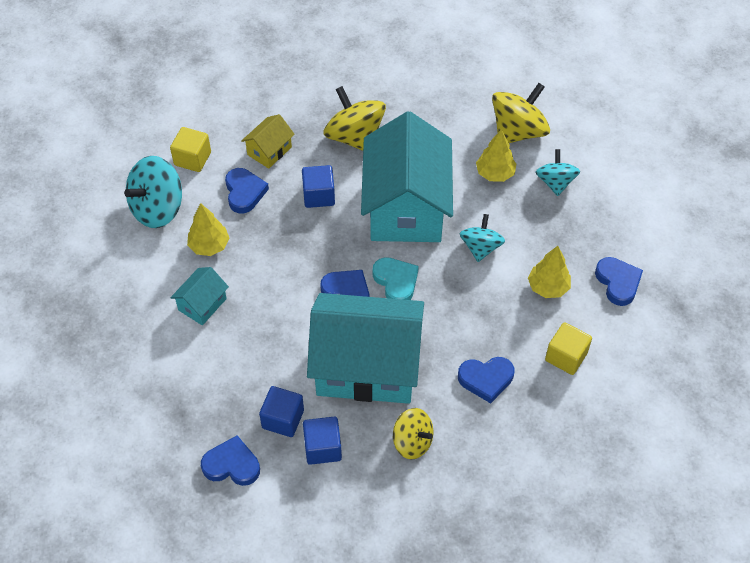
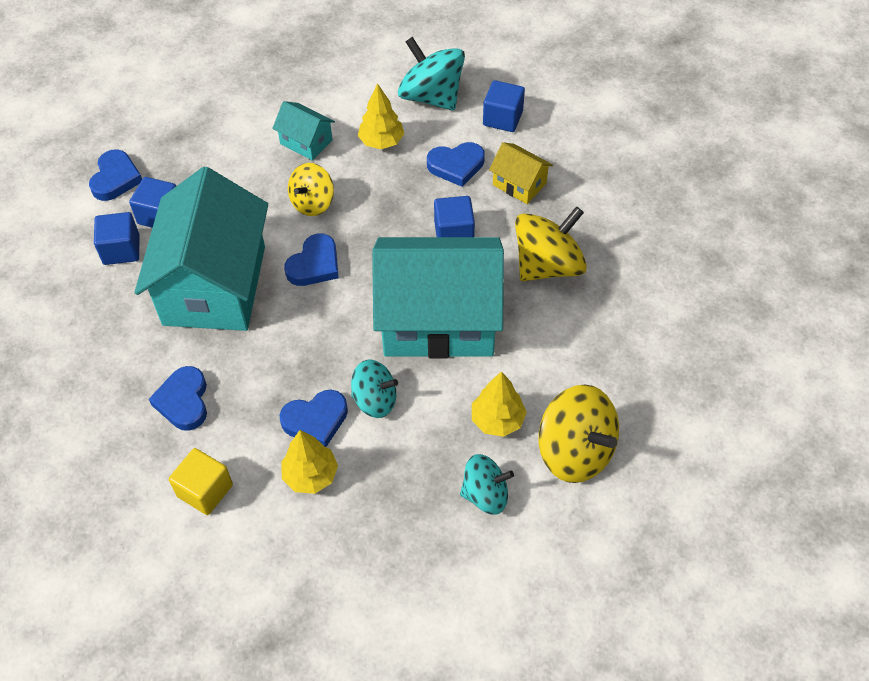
camera: 90 degrees right, 0 degrees up
yellow cube [170,127,211,172] -> blue cube [483,80,525,132]
turquoise heart [372,257,419,300] -> none
yellow spinning top [393,408,433,459] -> yellow spinning top moved to [288,163,334,216]
blue heart [595,257,643,306] -> blue heart moved to [279,390,348,447]

